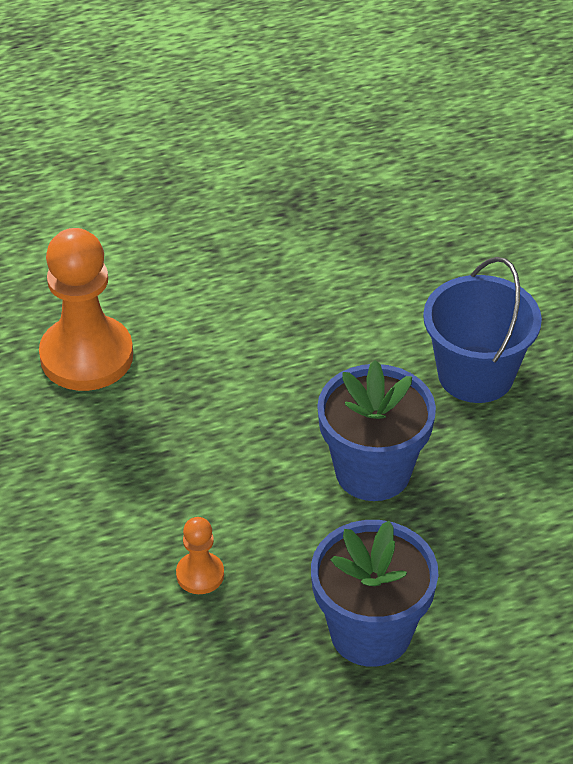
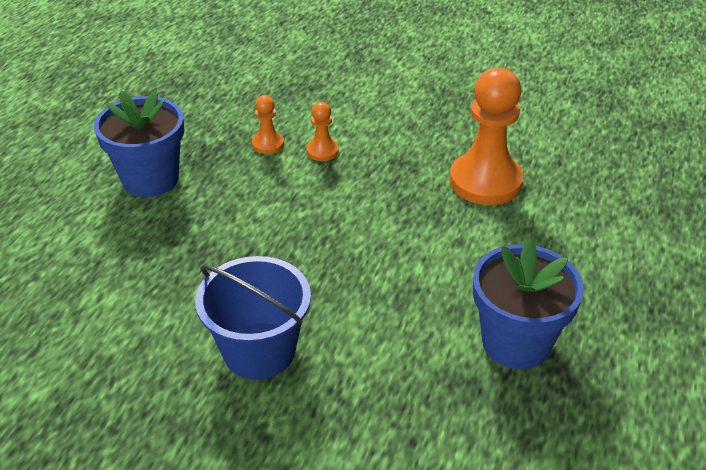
camera: 130 degrees right, 5 degrees down
blue flower pot [317,360,436,501] -> blue flower pot moved to [473,239,584,369]
none -> orange pawn [306,102,339,161]

